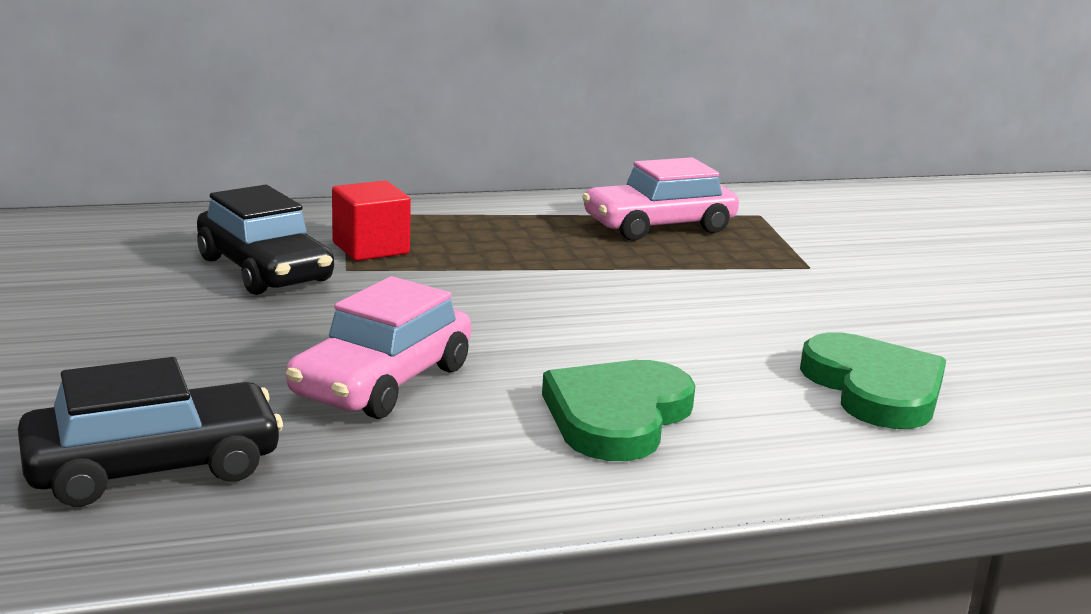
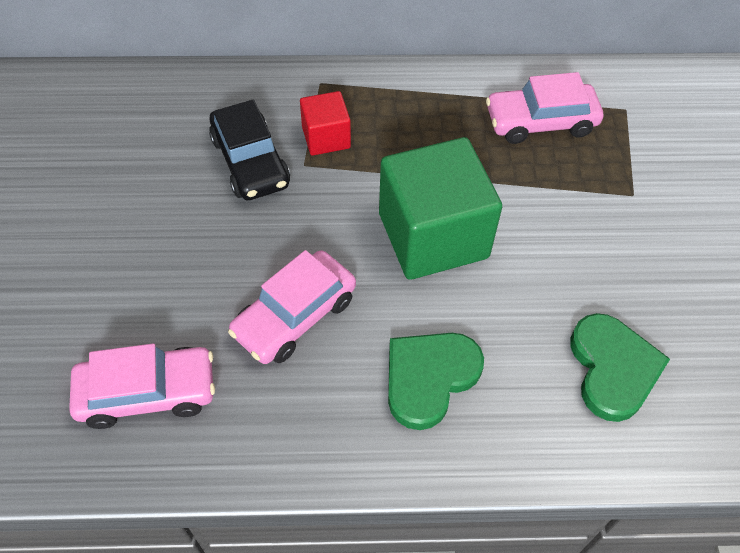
camera: 15 degrees right, 35 degrees up
black car [18,357,283,507] -> pink car [69,343,215,429]
none -> green cube [379,137,502,280]

